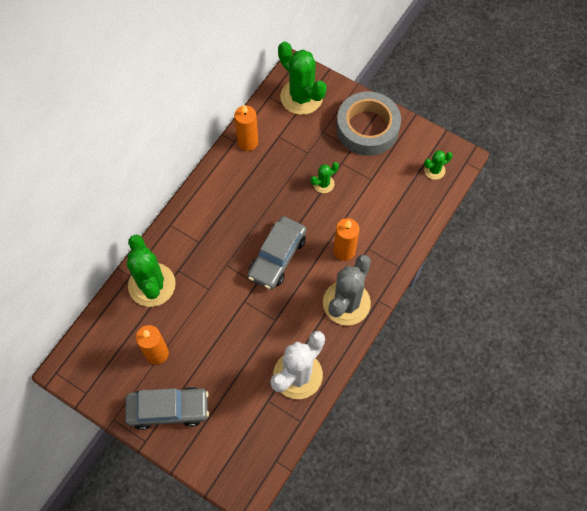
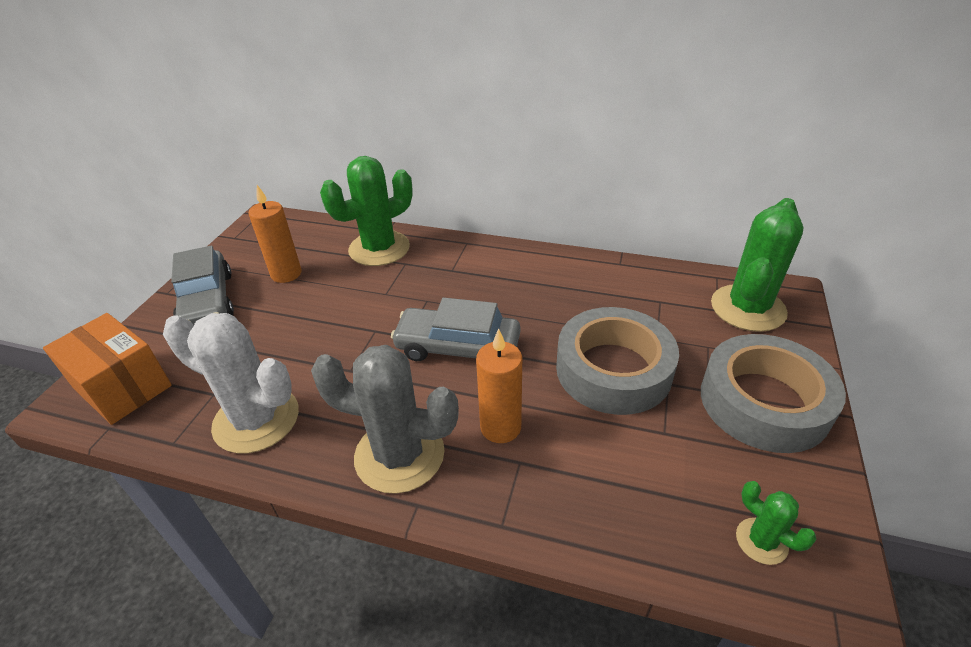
camera: 75 degrees right, 25 degrees down
orange candle [234,104,258,151] -> none
green cactus [311,162,339,193] -> grey tape [556,307,679,415]
none -> orange box [43,313,172,425]

